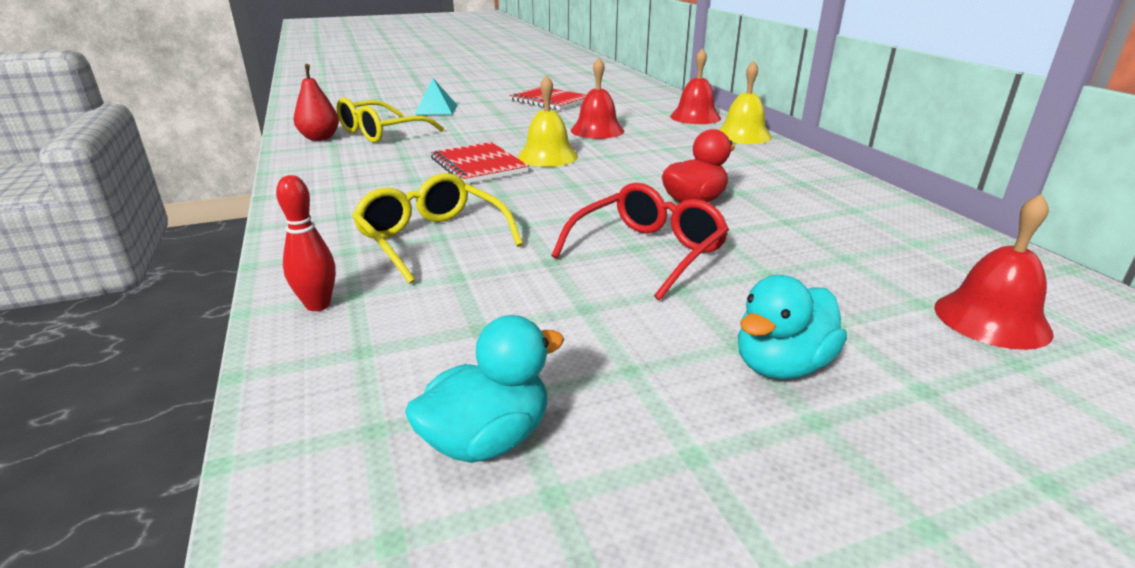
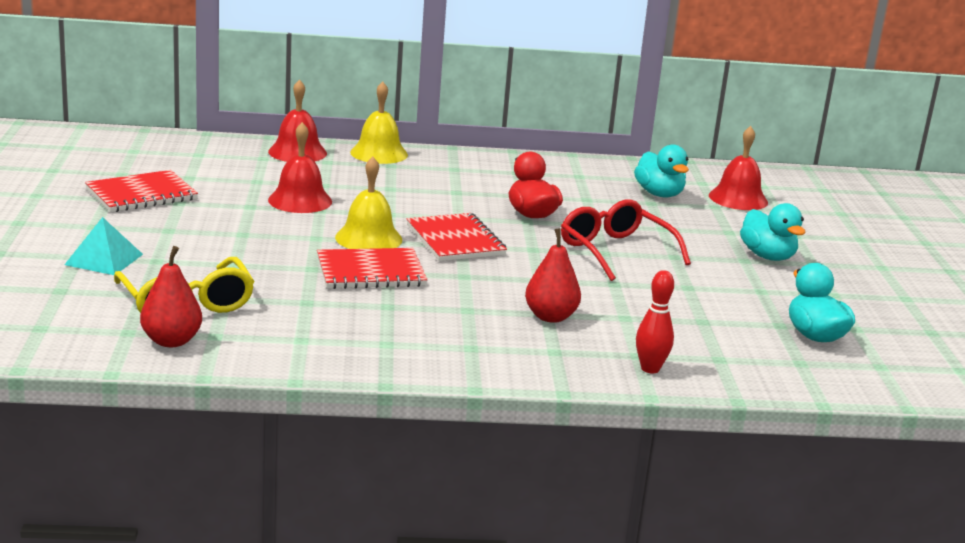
camera: 75 degrees left, 5 degrees down
yellow glasses [352,173,523,284] -> red pear [525,228,581,323]
none -> red notebook [407,213,507,261]
none -> turquoise duck [634,144,689,197]

